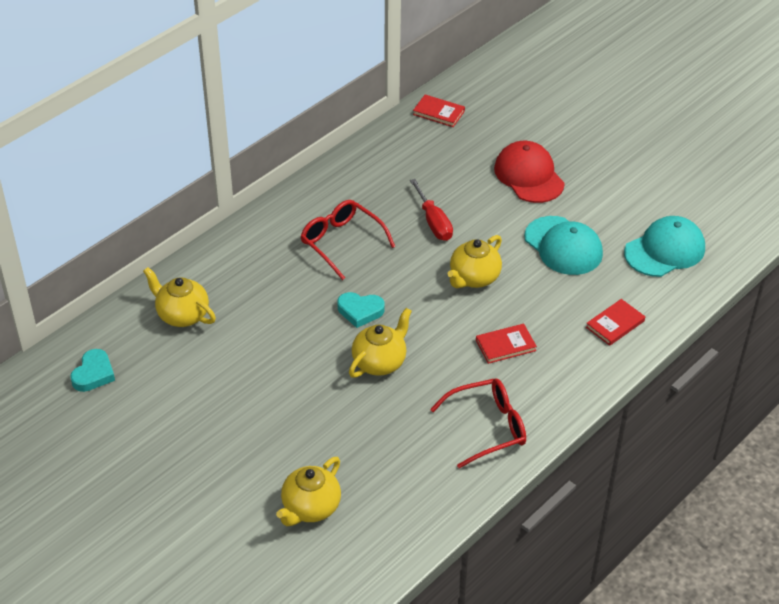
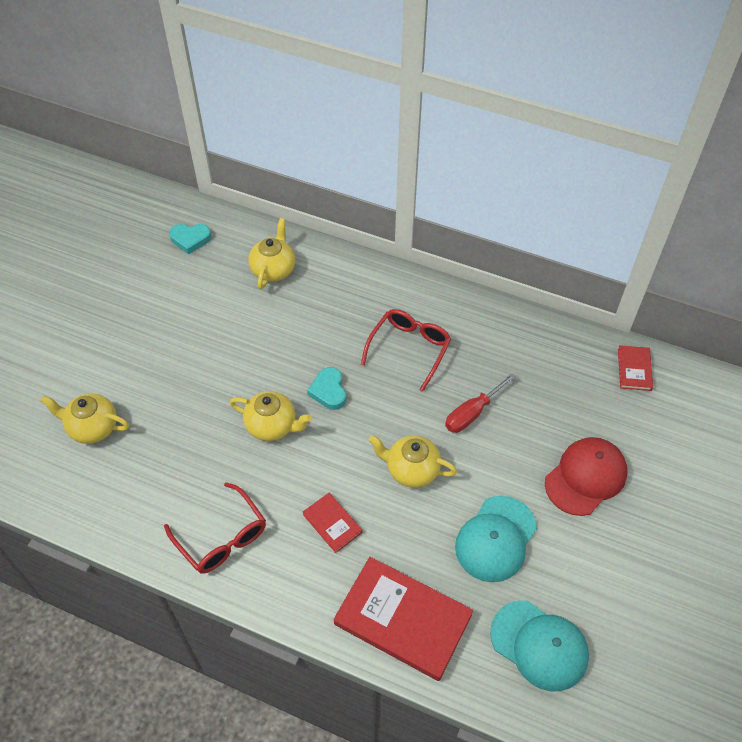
camera: 70 degrees right, 10 degrees up
red book [586,299,645,346] -> red book [334,557,473,681], size x2.07

